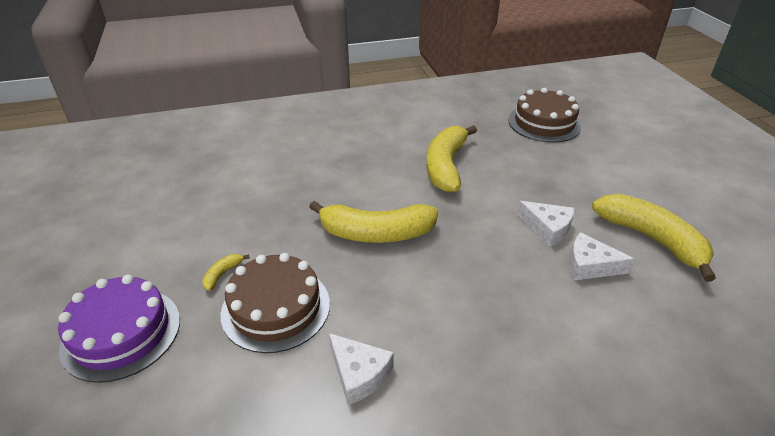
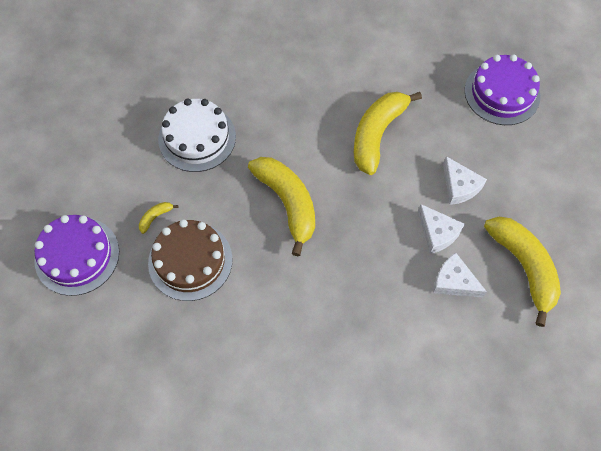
camera: 15 degrees right, 25 degrees up
yellow banana [309,201,438,243] -> yellow banana turned 135 degrees counterclockwise [248,157,315,256]
white cheese [329,333,394,405] -> white cheese moved to [443,156,487,205]
brown cake [508,88,582,143] -> purple cake [464,54,540,125]
none -> white cake [158,98,236,172]

